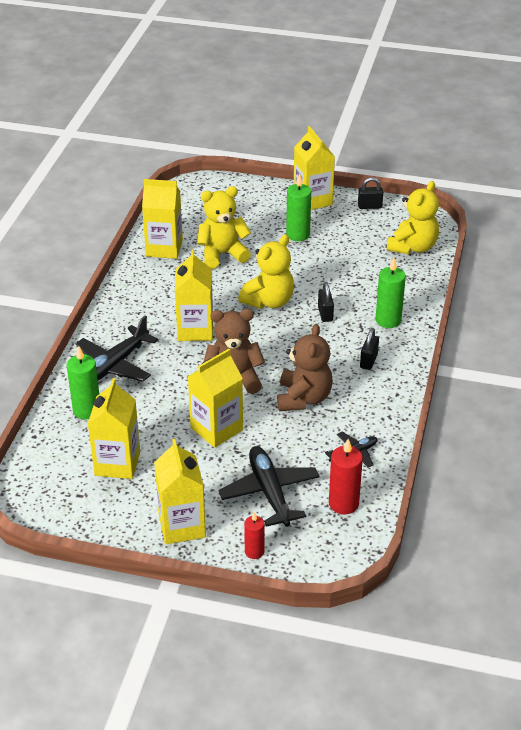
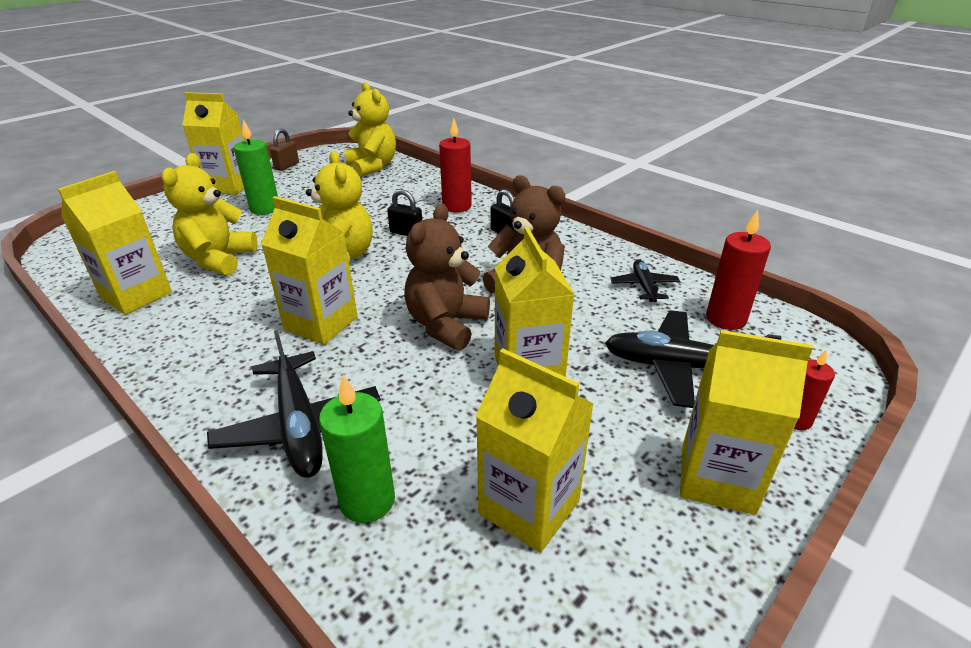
camera: 60 degrees left, 5 degrees down
black padlock [358,177,383,209] -> brown padlock [270,128,299,171]
green candle [376,258,406,328] -> red candle [439,118,472,212]

